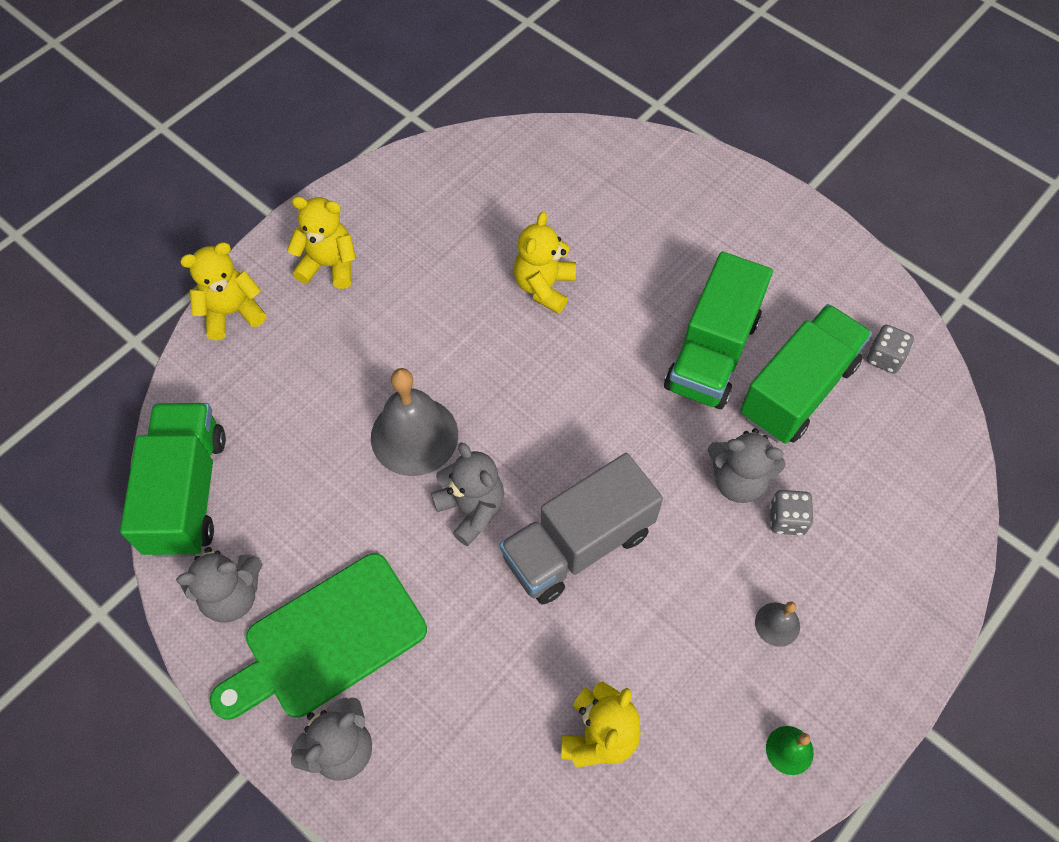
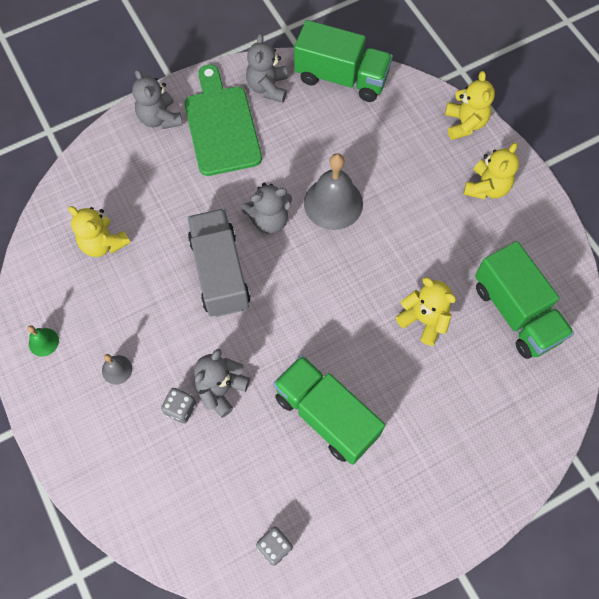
camera: 110 degrees right, 5 degrees up
green truck [740,304,872,444] -> green truck moved to [475,241,574,359]

